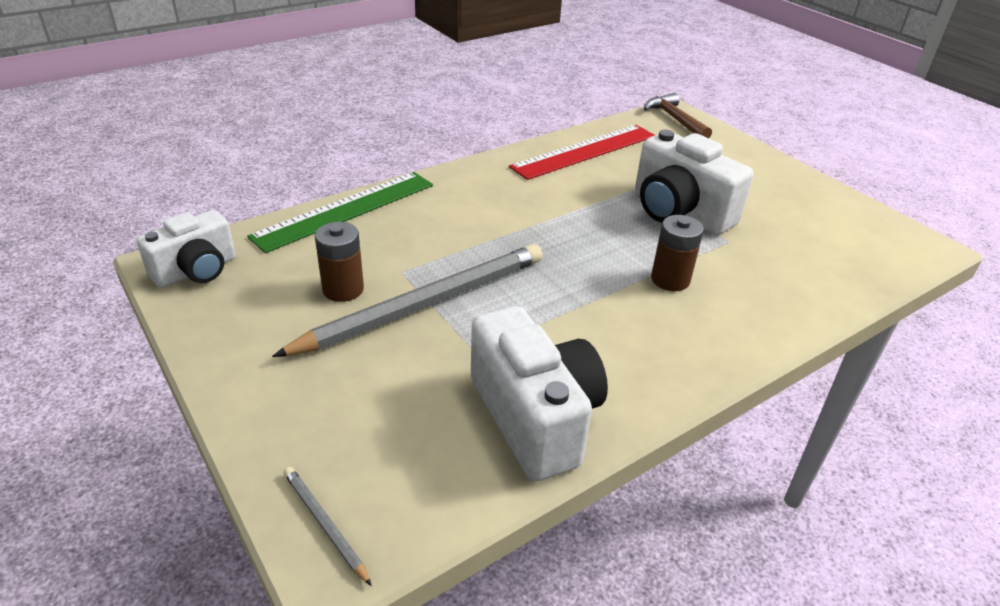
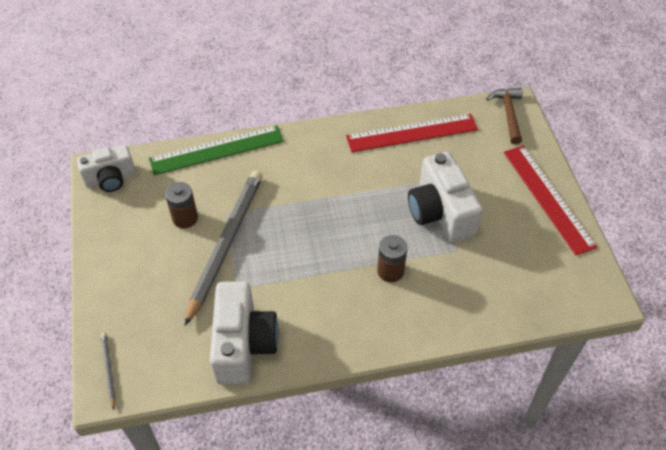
camera: 25 degrees right, 15 degrees up
grey pencil [272,244,543,357] -> grey pencil turned 60 degrees counterclockwise [185,171,263,326]
none -> red ruler [504,145,597,256]

